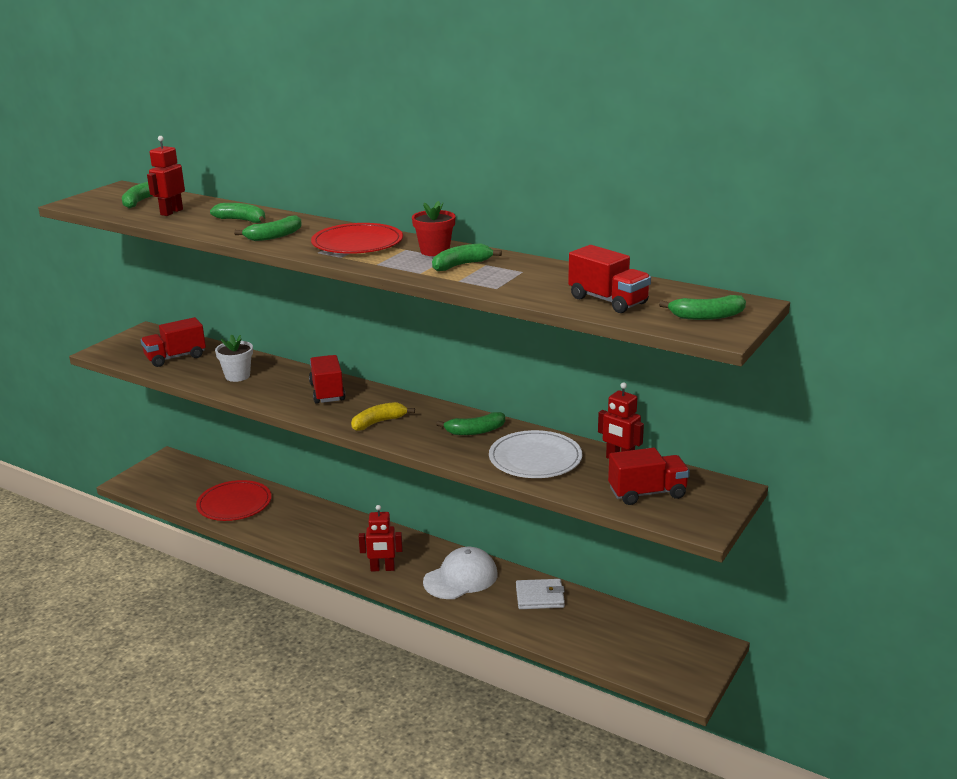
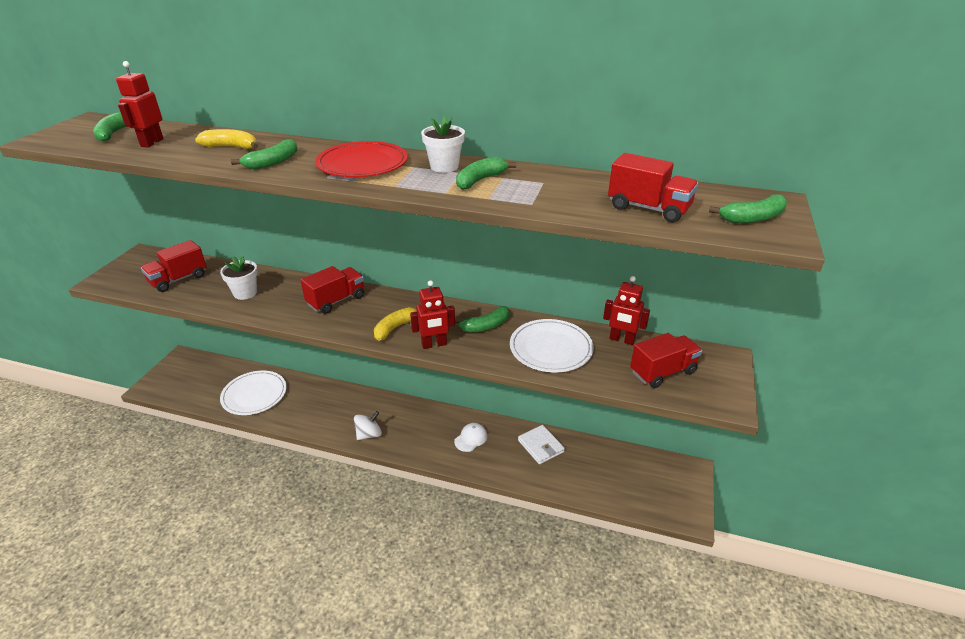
camera: 15 degrees left, 10 degrees up
red plate [196,480,271,521] -> white plate [220,370,287,415]
green banana [210,203,265,223] -> yellow banana [195,129,258,149]
red truck [309,355,346,404] -> red truck turned 75 degrees clockwise [300,266,364,314]
red robot [359,505,403,572] -> red robot moved to [410,280,455,349]
red flower pot [412,201,456,256] -> white flower pot [421,116,465,173]
white cap [423,547,498,599] -> white cap [454,423,488,452], size x0.57
white wallet [516,579,565,609] -> white wallet turned 75 degrees clockwise [518,425,565,464]
none -> white spinning top [354,411,382,440]

